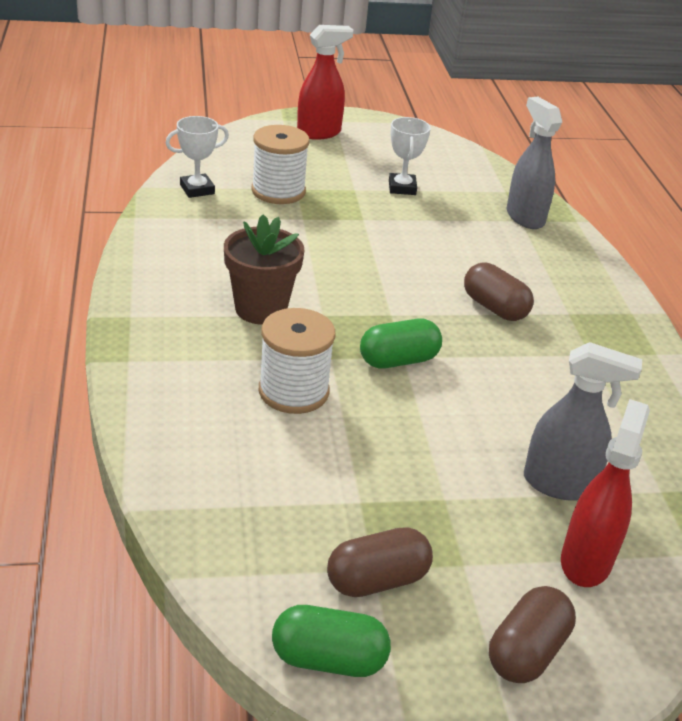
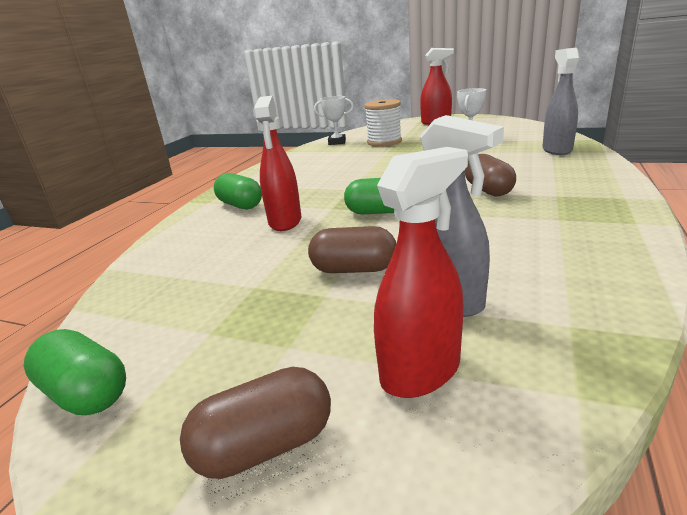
camera: 35 degrees right, 10 degrees down
brown flower pot [224,214,305,324] -> none
white spool [259,308,335,414] -> red spray bottle [253,96,301,231]
brown capsule [327,527,433,597] -> brown capsule moved to [308,226,396,273]
none -> green capsule [214,173,262,210]

